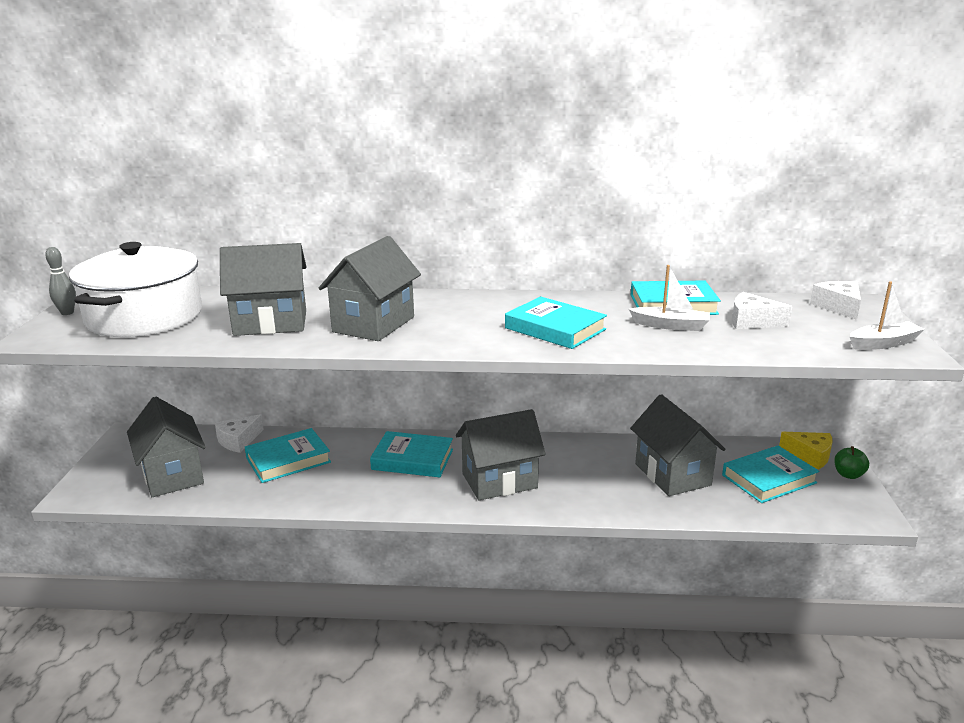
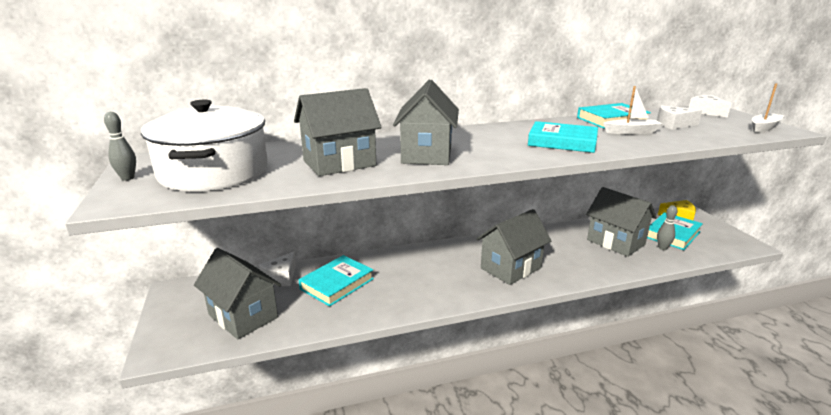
camera: 20 degrees left, 0 degrees up
turquoise book [370,431,453,477] -> none
green apple [834,446,869,479] -> none
none -> grey bowling pin [657,205,677,250]

